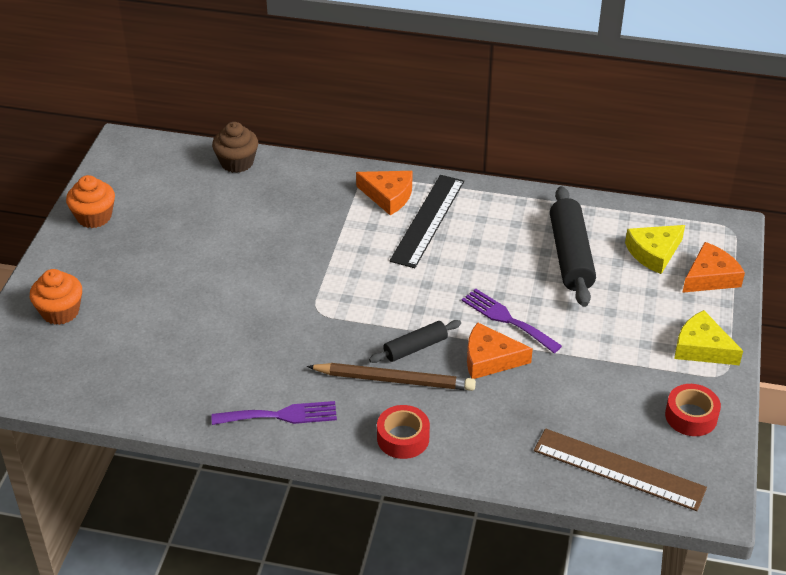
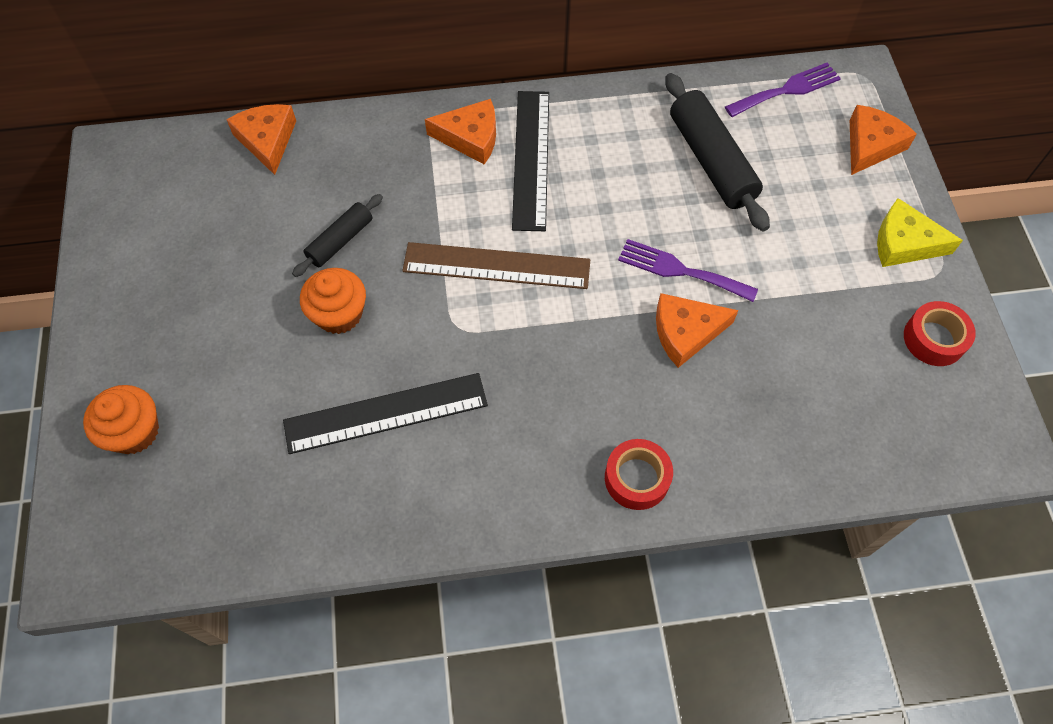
camera: 20 degrees left, 20 degrees up
orange cupcake [66,175,115,228] -> orange cupcake moved to [300,268,366,334]
brown cupcake [212,122,258,173] -> orange cheese [226,104,296,175]
purple fork [212,401,337,425] -> purple fork moved to [725,63,841,117]
brown pencil [307,363,476,391] -> none
black rolling pin [369,320,461,363] -> black rolling pin moved to [292,194,383,277]
brown ruler [534,429,707,511] -> brown ruler moved to [402,242,590,289]
yellow cheese [625,225,685,274] -> none
none -> black ruler [283,373,488,454]

